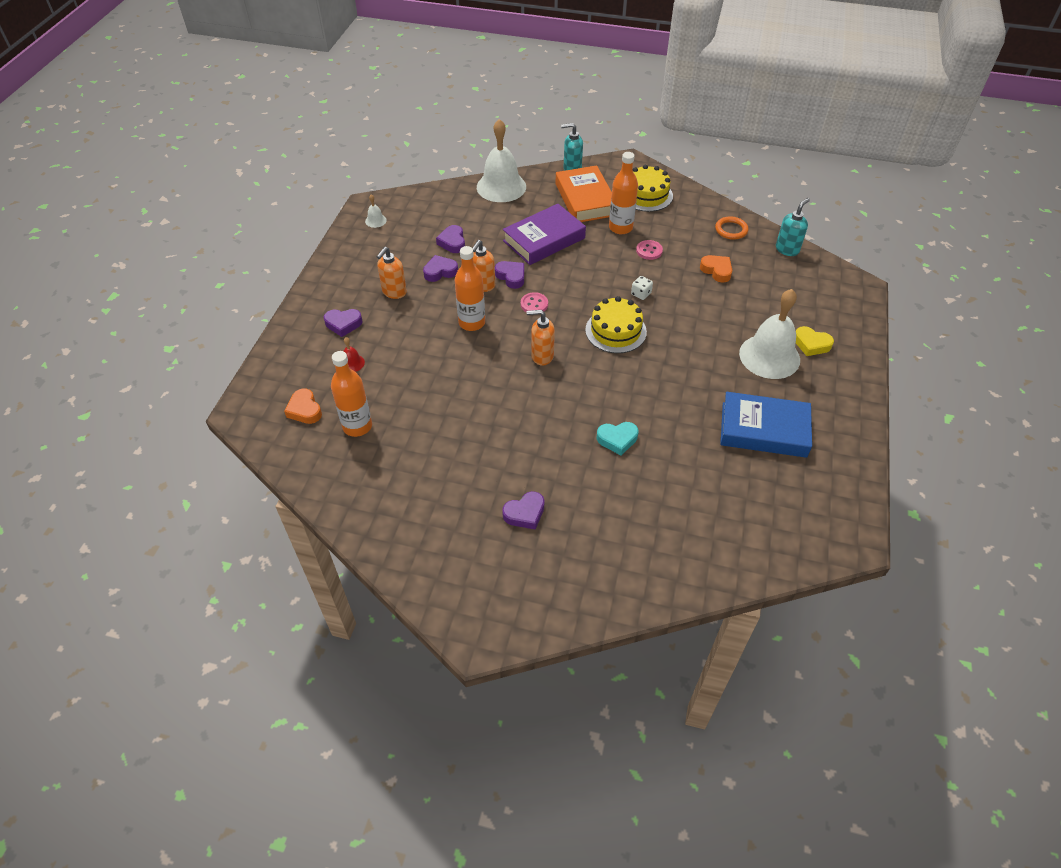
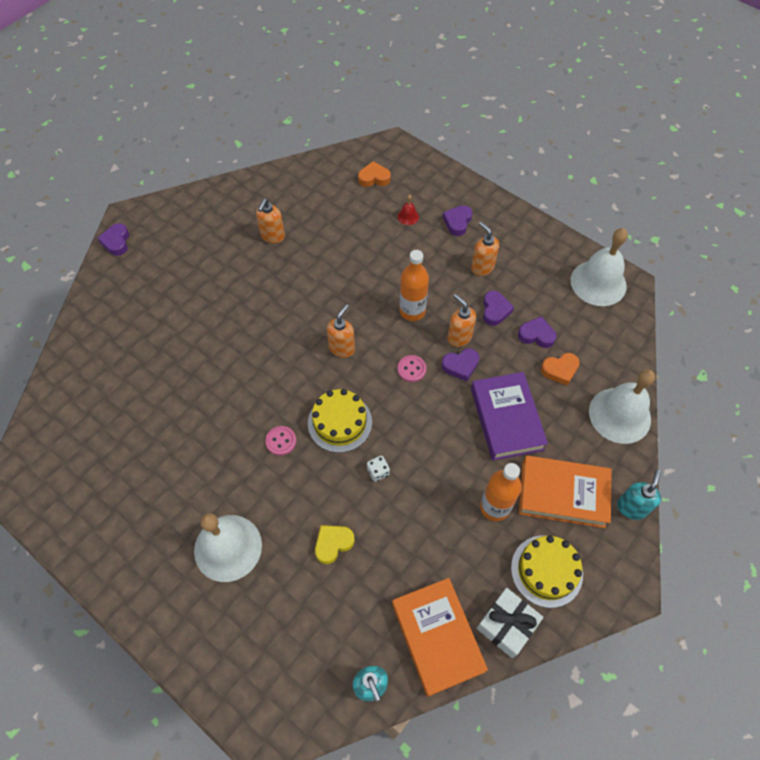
camera: 115 degrees right, 10 degrees up
orange bottle [331,351,372,437] -> none
white bell [365,194,387,228] -> white bell [571,228,628,306], size x2.45
purple heart [502,491,544,530] -> purple heart moved to [98,223,129,256]
turquoise heart [597,422,638,455] -> none
pink button [636,240,663,260] -> pink button moved to [265,426,296,456]
orange heart [700,255,732,283] -> orange heart moved to [541,353,580,386]
orange ring [715,216,748,240] -> orange book [392,578,488,697]
blue book [720,392,812,458] -> none
yellow heart [796,326,834,356] -> yellow heart moved to [315,525,355,564]
none -> orange soap dispenser [256,199,285,243]
none -> white gift [476,588,543,658]

